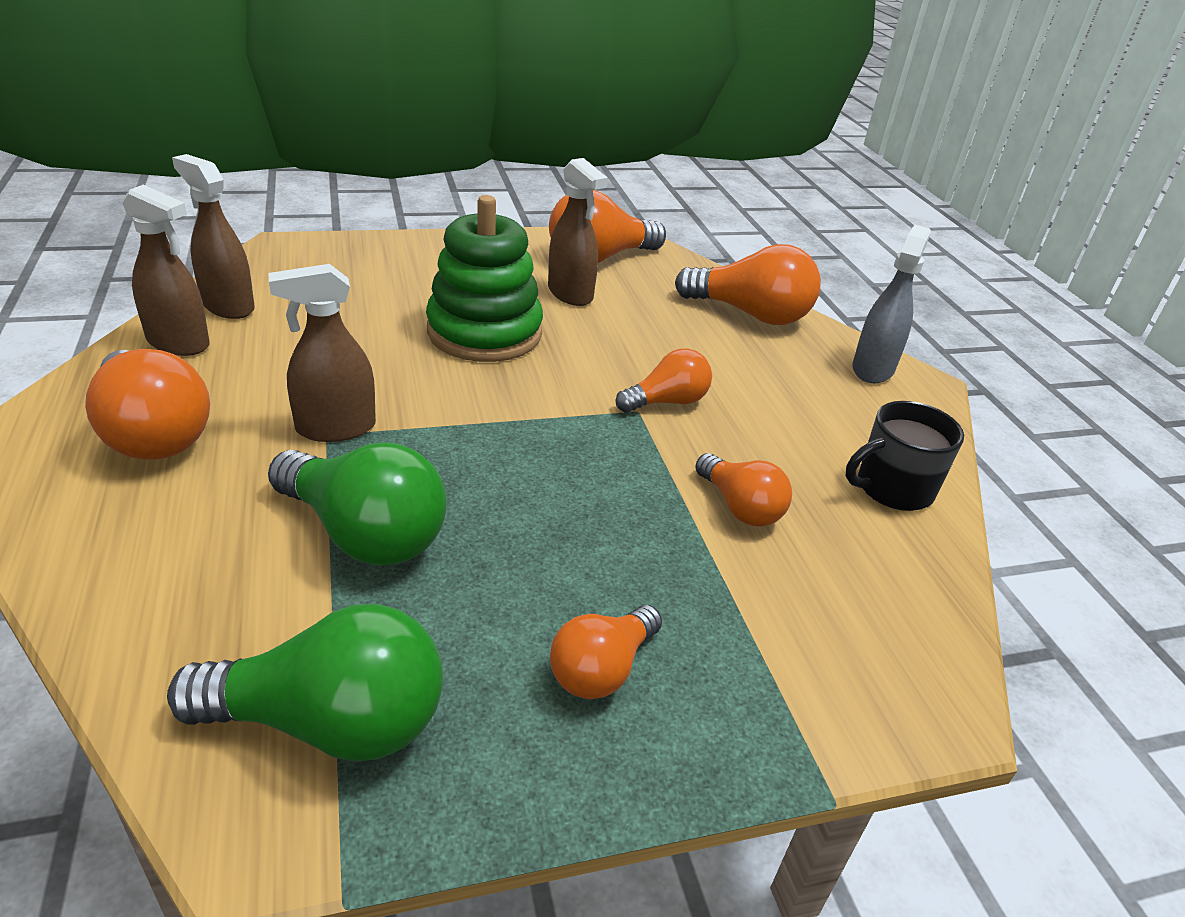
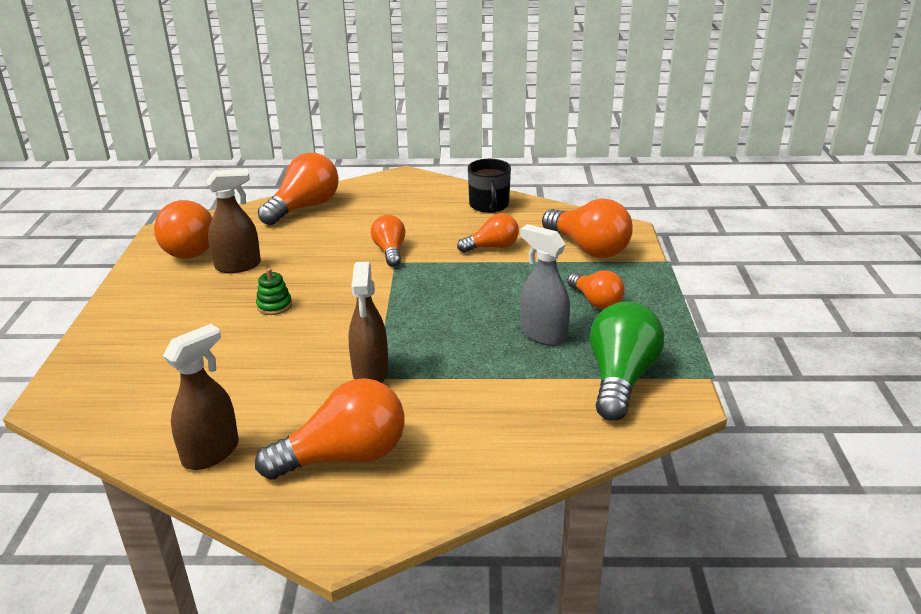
camera: 70 degrees left, 5 degrees down
brown spray bottle [172,154,255,319] -> none
green light bulb [268,442,447,566] -> none
green stacking toy [426,195,543,362] -> green stacking toy [256,268,292,315], size x0.40
grey spray bottle [852,225,931,383] -> grey spray bottle moved to [520,224,570,346]
none -> orange light bulb [542,199,633,258]

